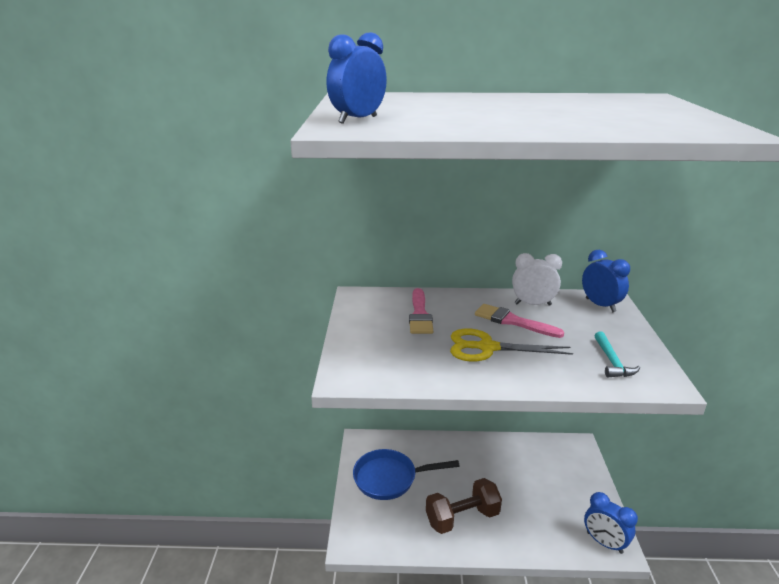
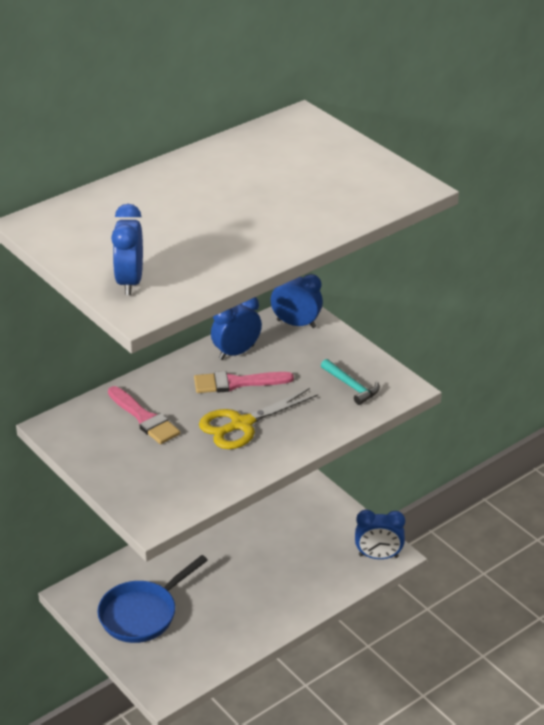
camera: 40 degrees left, 10 degrees up
brown dumbbell [426,478,502,534] -> none
white clock [512,253,562,306] -> blue clock [211,297,262,360]

